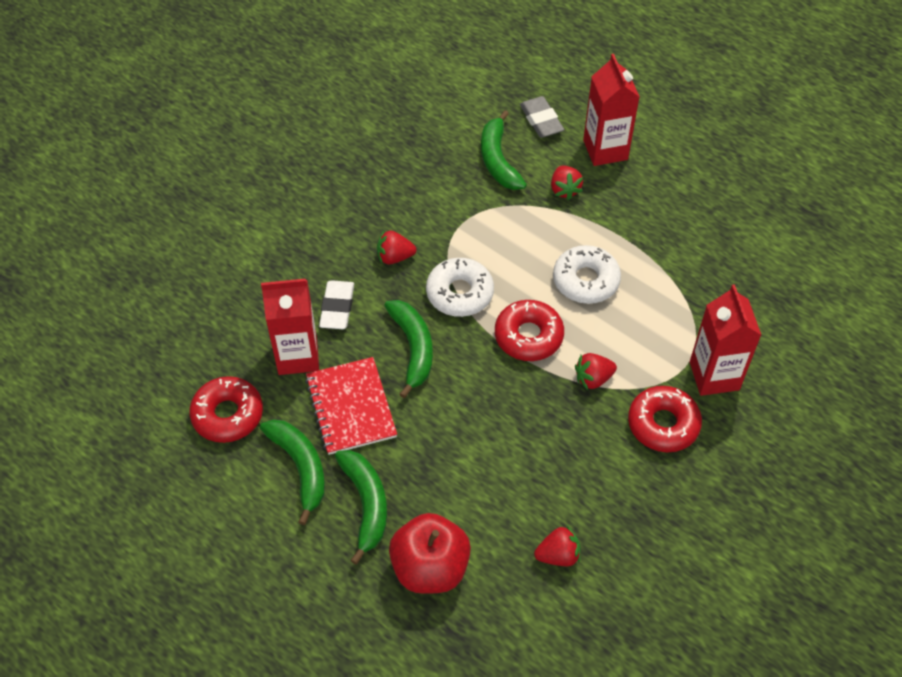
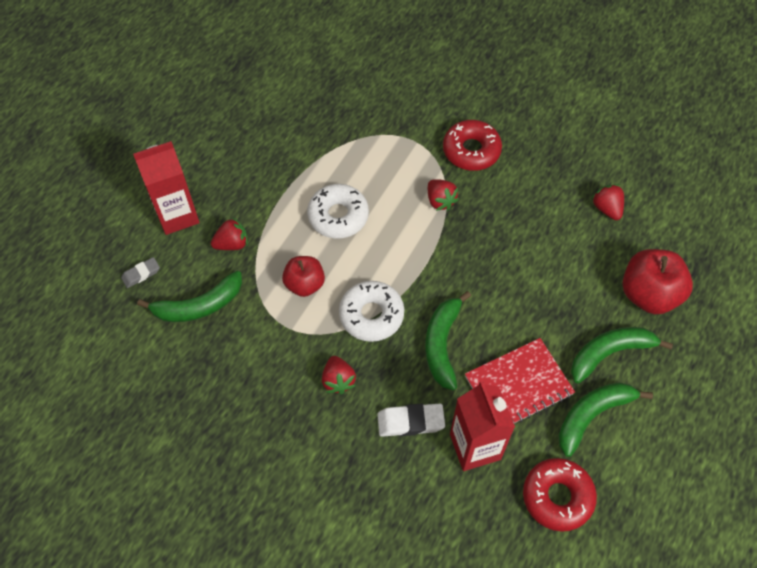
camera: 100 degrees left, 5 degrees up
green banana [384,300,433,398] -> green banana turned 60 degrees counterclockwise [425,291,471,390]
red donut [495,300,564,361] -> none
grey eraser [520,96,564,138] -> grey eraser [121,257,160,288], size x0.63
red carton [690,284,761,396] -> none
none -> red apple [282,256,325,297]

